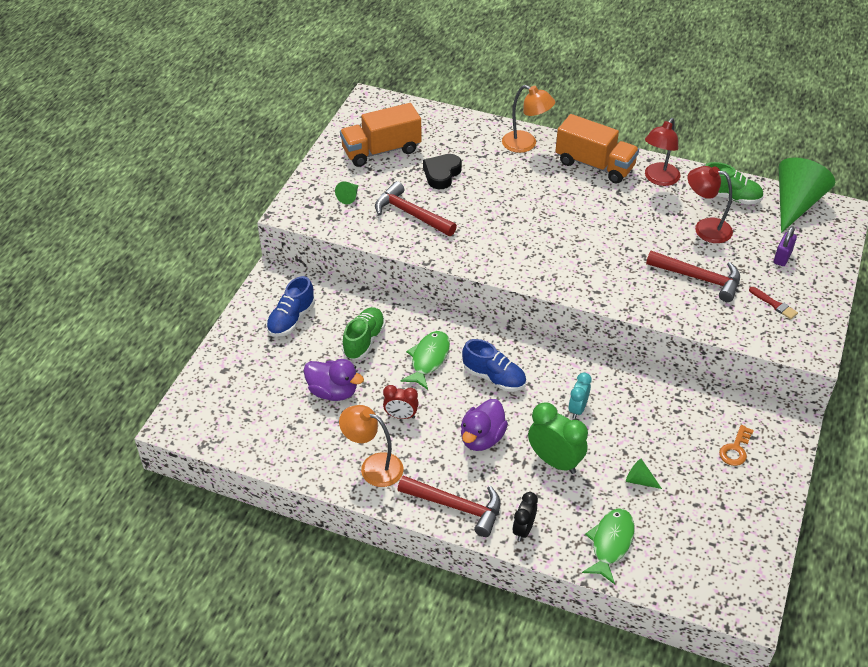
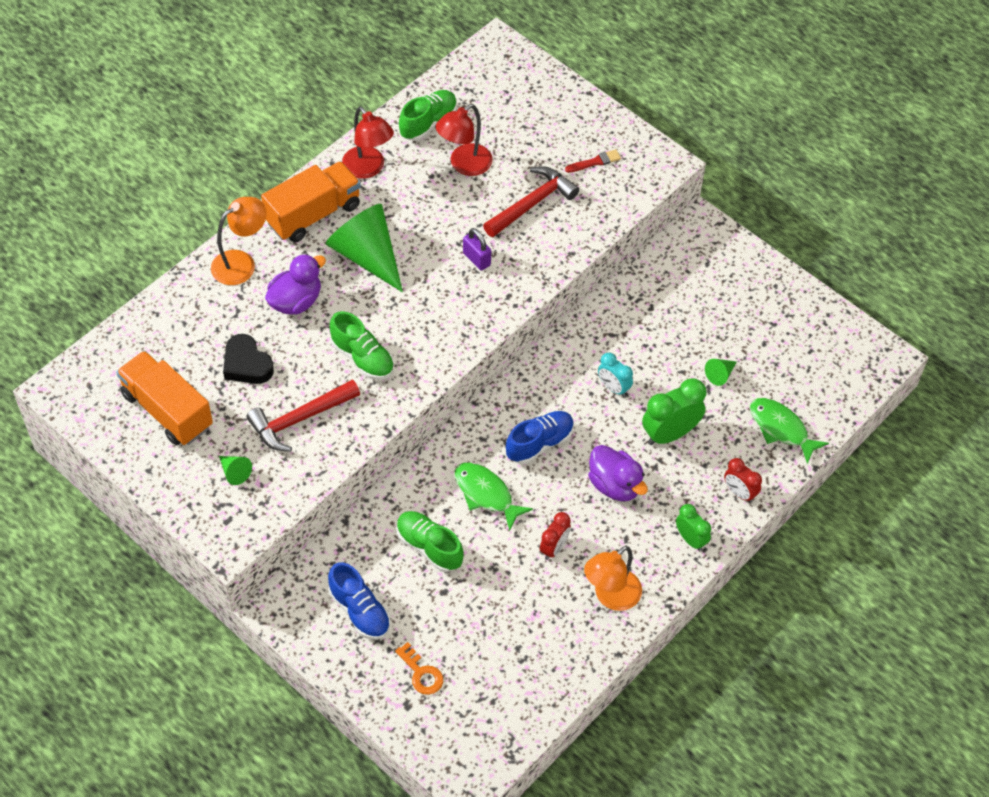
camera: 70 degrees left, 10 degrees up
purple duck [304,359,364,401] -> purple duck moved to [265,254,326,315]
orange truck [340,103,422,167] -> orange truck turned 135 degrees clockwise [116,351,213,445]
red hammer [397,475,501,537] -> green clock [676,504,711,551]
black clock [512,492,538,541] -> red clock [724,458,762,503]
orange key [719,425,754,466] -> orange key moved to [395,642,443,695]
purple padlock [774,226,797,266] -> purple padlock moved to [463,228,491,271]
green cone [779,157,835,233] -> green cone moved to [326,204,403,292]
none -> green shoe [329,311,394,380]

